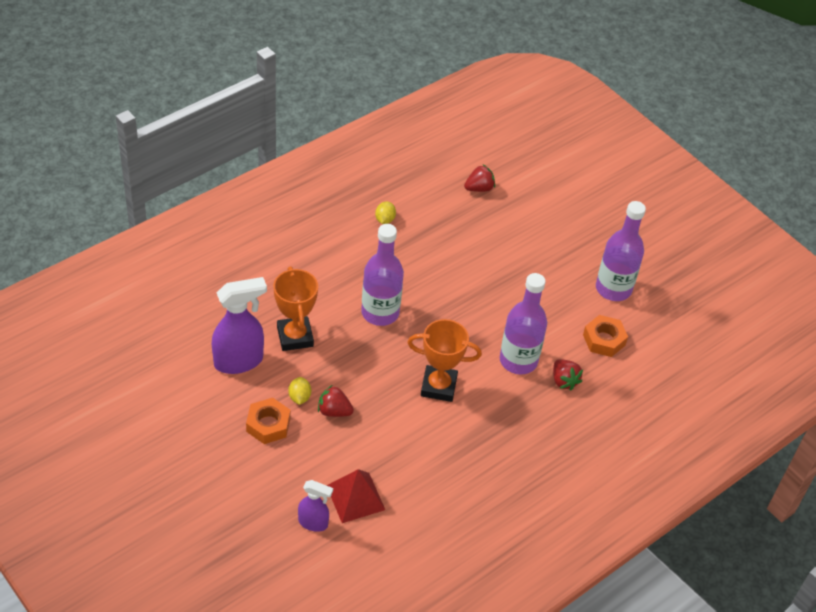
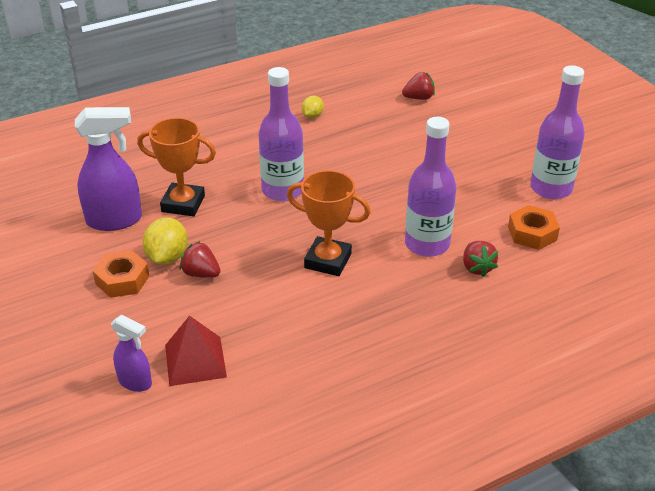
camera: 15 degrees right, 10 degrees down
orange trophy [273,267,318,351] -> orange trophy turned 75 degrees counterclockwise [137,118,216,216]
yellow lemon [288,377,311,405] -> yellow lemon [143,217,188,265], size x1.66

